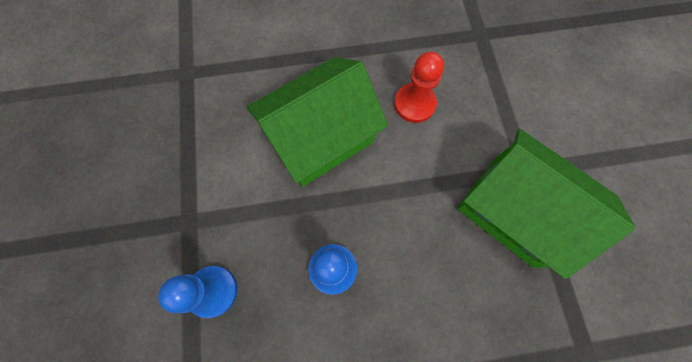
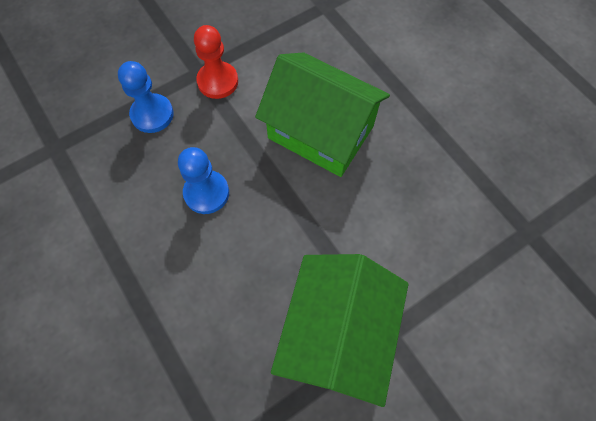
camera: 65 degrees right, 5 degrees down
red pawn [394,52,444,123] -> red pawn moved to [194,25,238,99]

